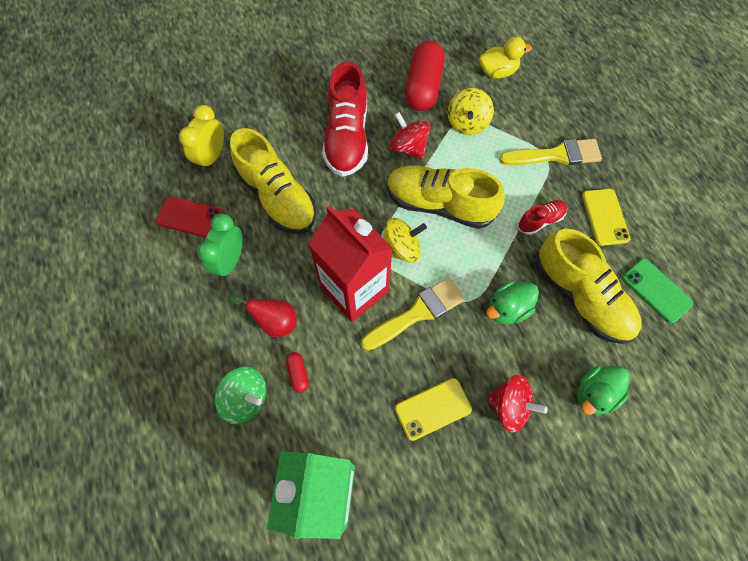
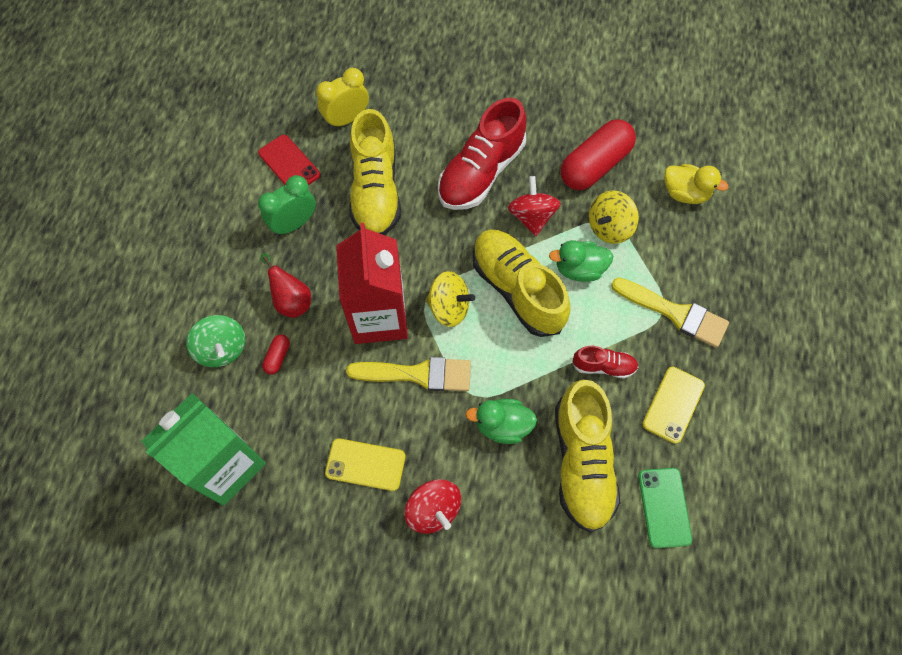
camera: 35 degrees right, 0 degrees up
green duck [577,366,630,415] -> green duck moved to [549,240,613,282]

